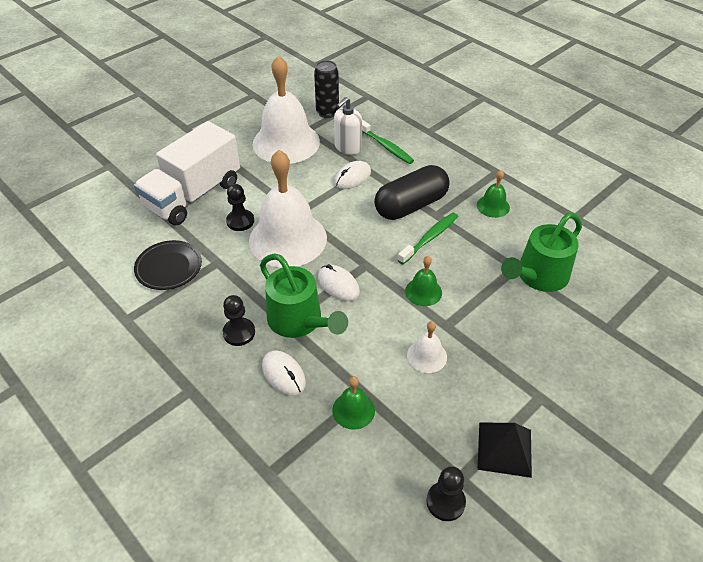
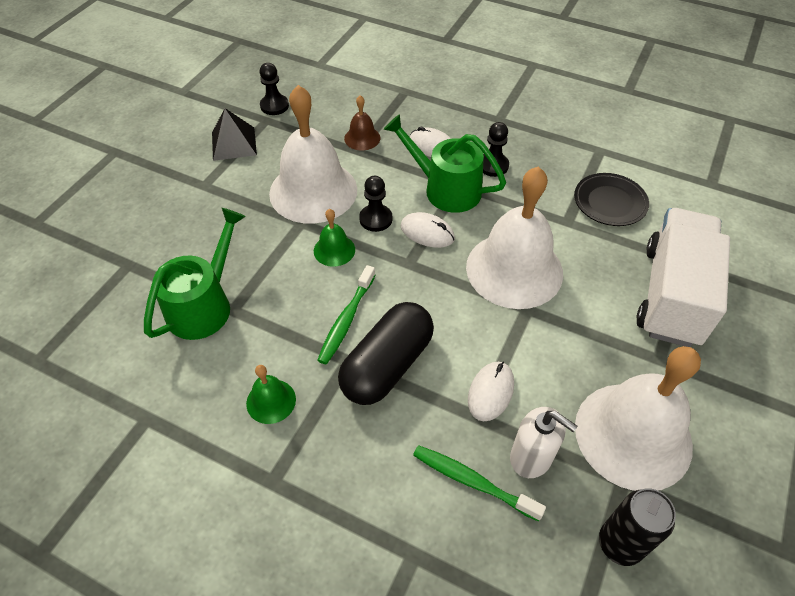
camera: 160 degrees right, 5 degrees up
black pawn [226,184,254,231] -> black pawn moved to [359,176,392,232]
green bell [332,376,375,430] -> brown bell [344,95,380,151]
white soap dispenser [334,97,362,155] -> white soap dispenser turned 105 degrees clockwise [510,407,577,478]
white bell [407,321,447,373] -> white bell [269,85,357,224], size x2.26

